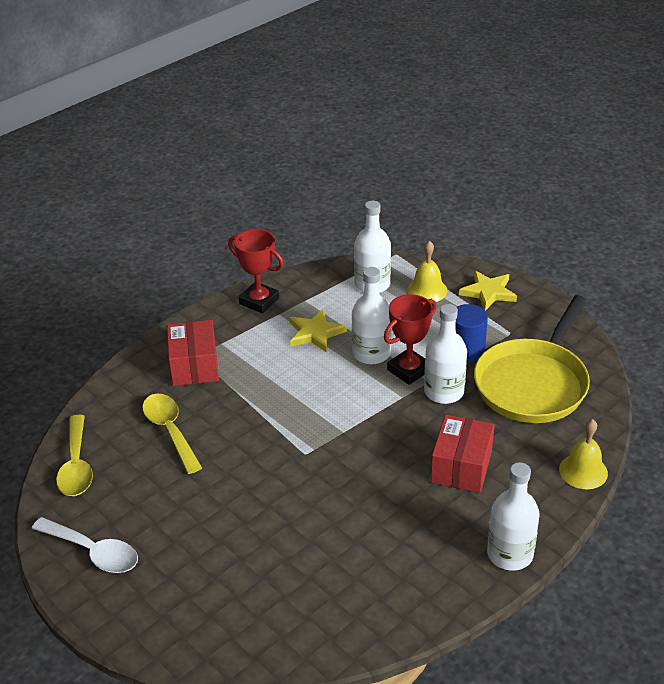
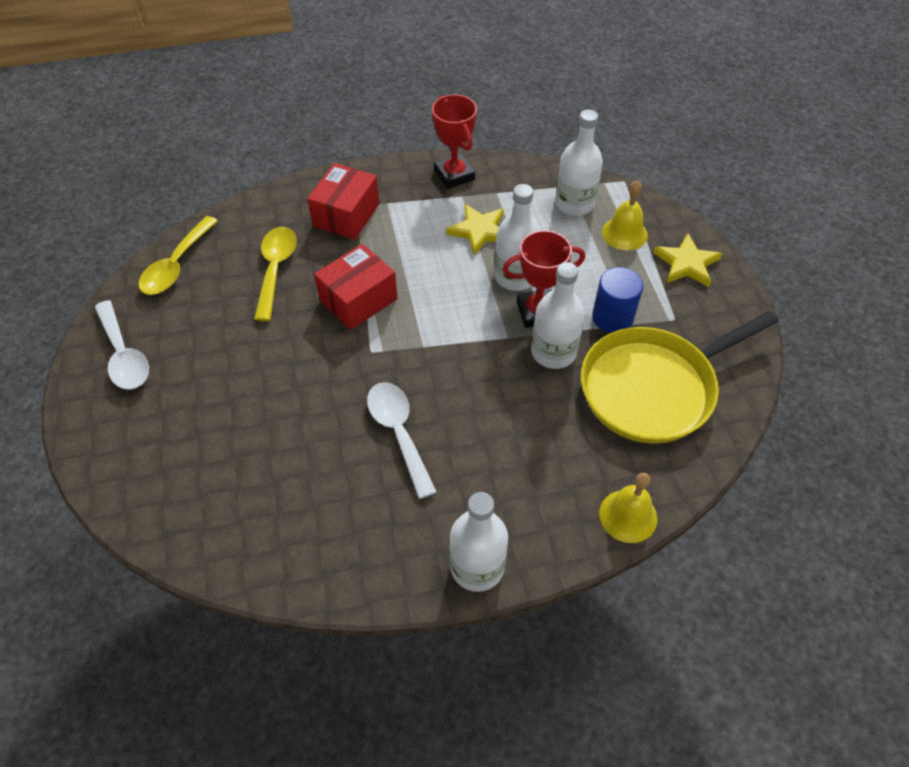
camera: 30 degrees right, 15 degrees up
red box [431,415,495,493] -> red box moved to [314,244,398,330]
none -> white spoon [367,382,437,499]

